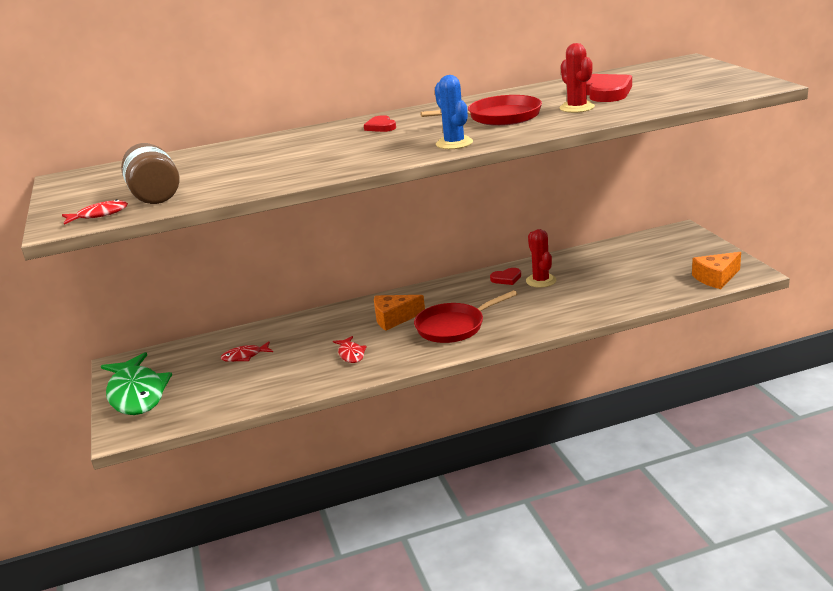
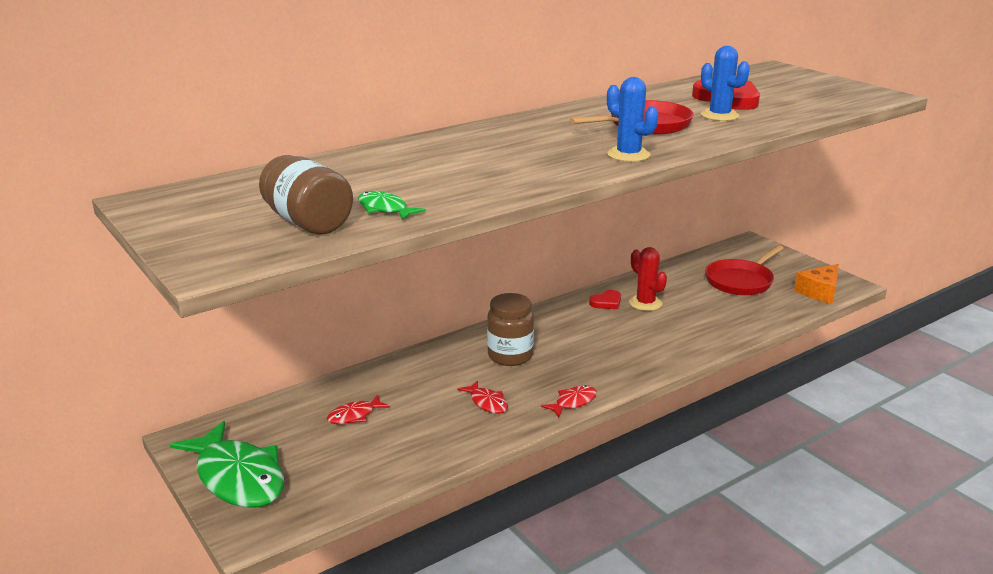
camera: 20 degrees left, 0 degrees up
red fish [62,199,128,224] -> red fish moved to [541,385,597,418]
red heart [364,115,396,132] -> none
orange cheese [374,295,425,331] -> brown jar [487,293,534,366]
red pan [414,290,517,343] -> red pan moved to [705,245,784,295]
red cactus [559,43,595,113] -> blue cactus [701,46,750,121]
none -> green fish [358,191,426,221]

